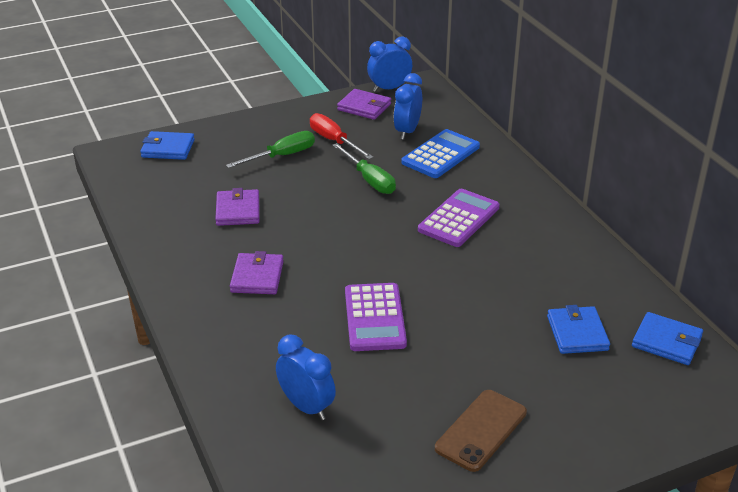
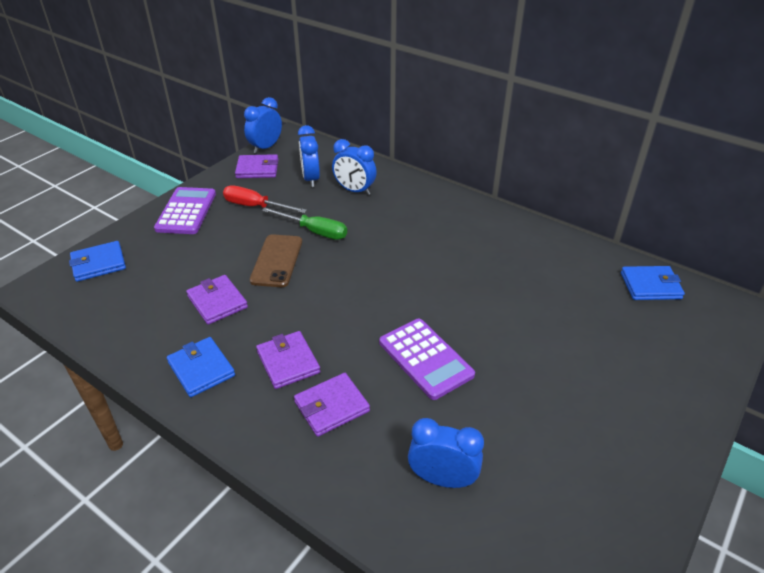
camera: 30 degrees left, 5 degrees up
green screwdriver [226,131,315,168] -> none
blue calculator [401,129,480,178] -> blue clock [332,139,377,195]
purple calculator [418,189,500,247] -> purple calculator moved to [154,187,216,234]
brown phone [435,390,527,472] -> brown phone moved to [250,234,302,287]
blue wallet [547,305,610,354] -> blue wallet moved to [167,337,235,397]
none -> purple wallet [294,373,370,437]

